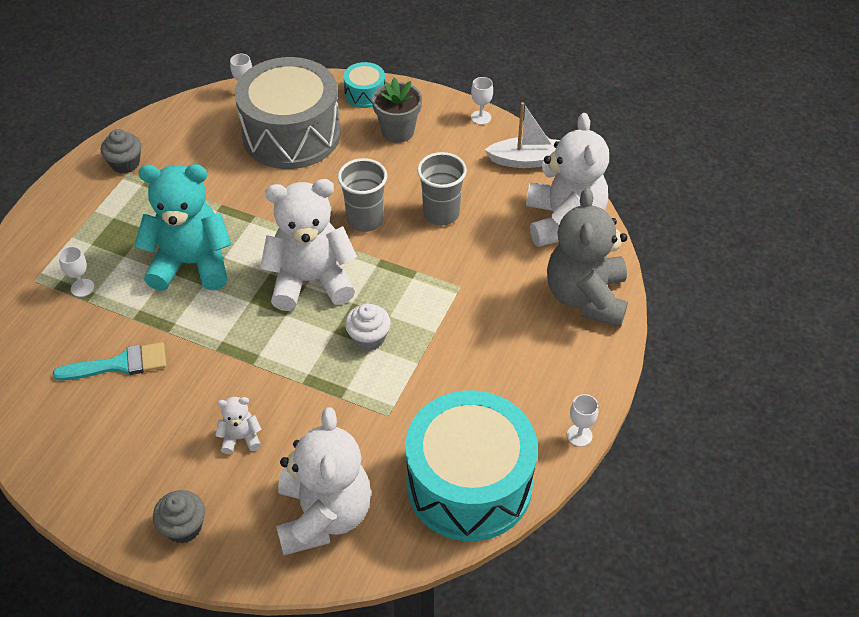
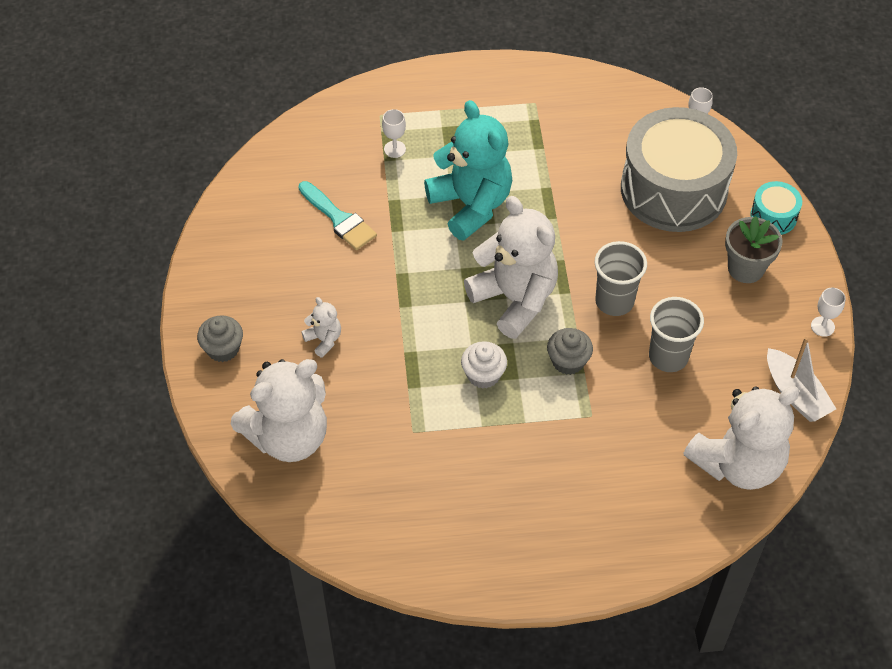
camera: 60 degrees right, 5 degrees up
grey cupcake [101,129,141,174] -> grey cupcake moved to [547,328,593,375]
turquoise drum [405,390,538,541] -> none
grey teddy bear [547,188,628,327] -> none
white goblet [567,394,599,447] -> none

